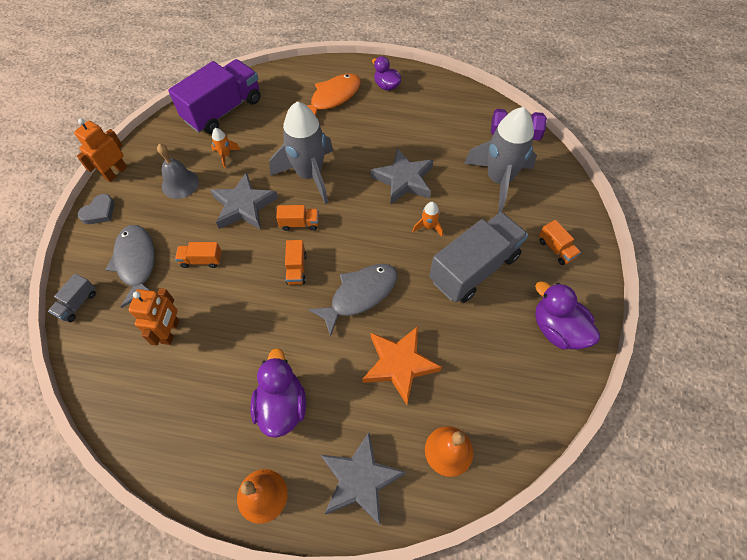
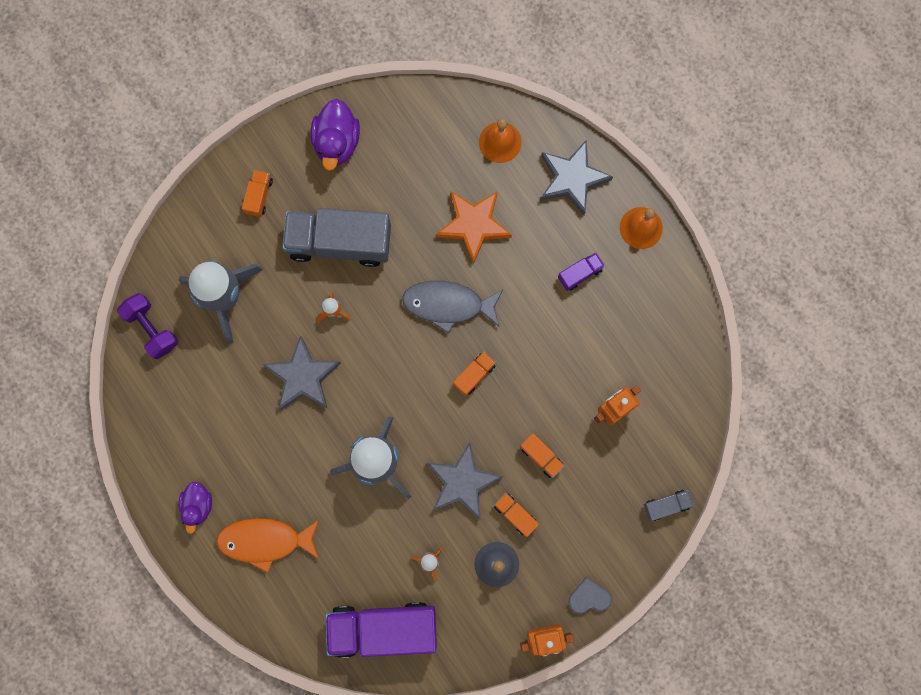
camera: 135 degrees left, 20 degrees up
grey fish [105,225,155,308] -> none
purple duck [251,348,306,438] -> purple truck [558,253,605,291]
orange truck [276,205,319,231] -> orange truck moved to [494,493,539,537]

